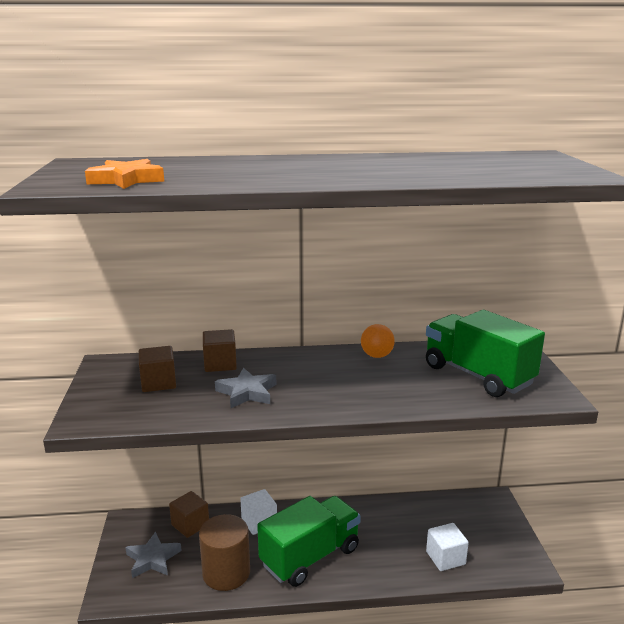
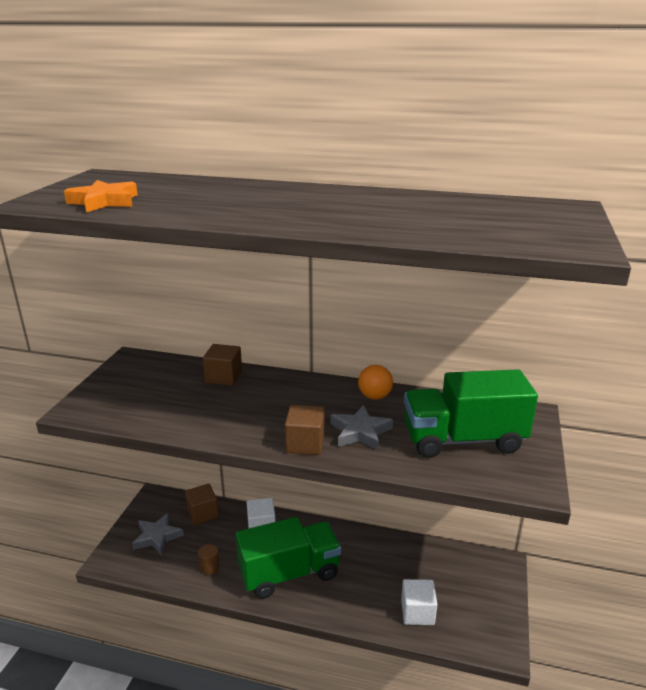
camera: 20 degrees right, 5 degrees up
brown cube [139,346,176,392] -> brown cube moved to [285,405,325,455]
brown cylinder [199,514,250,591] -> brown cylinder [198,544,220,575], size x0.44
grey star [215,368,277,408] -> grey star moved to [331,405,393,450]
green truck [426,310,545,397] -> green truck turned 75 degrees counterclockwise [404,369,538,458]

